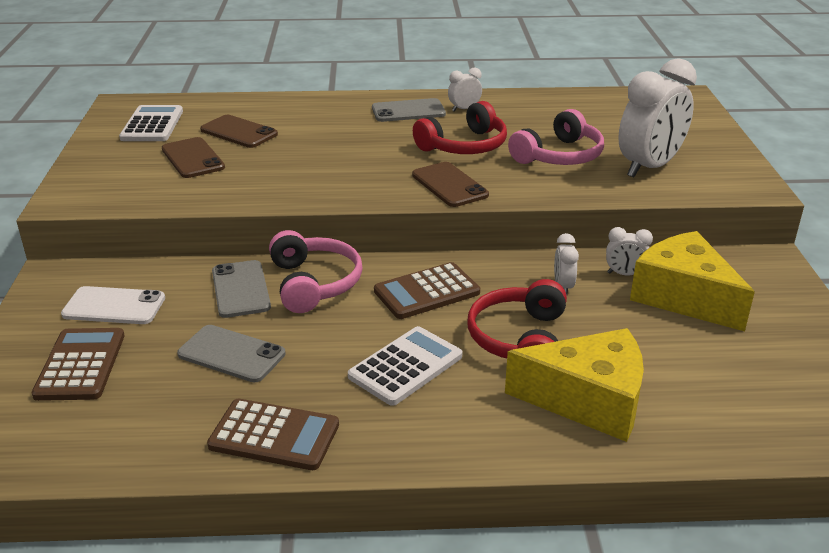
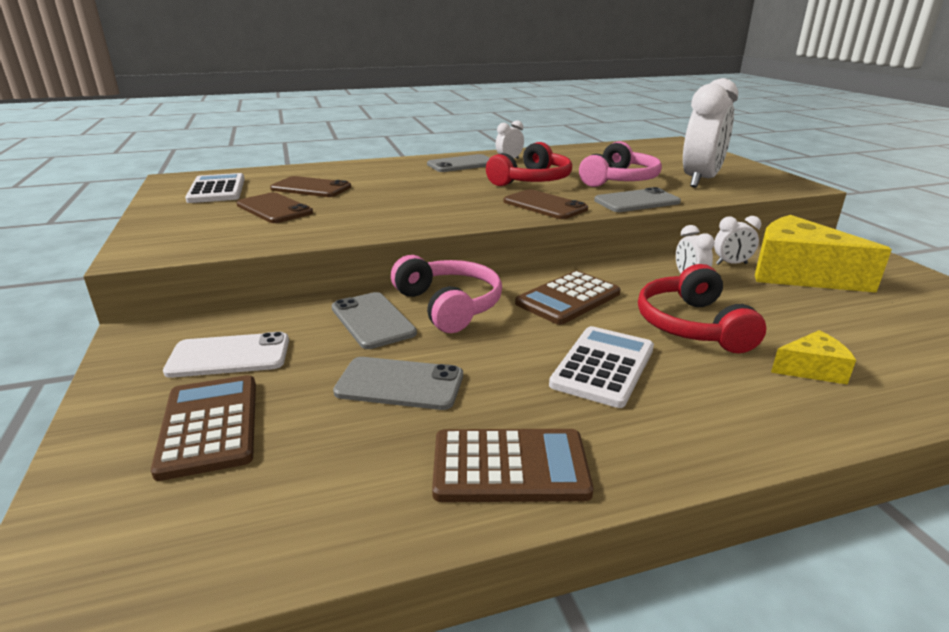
camera: 15 degrees left, 5 degrees down
yellow cheese [505,328,644,442] -> yellow cheese [771,330,856,385], size x0.48
none -> grey phone [594,187,681,212]

